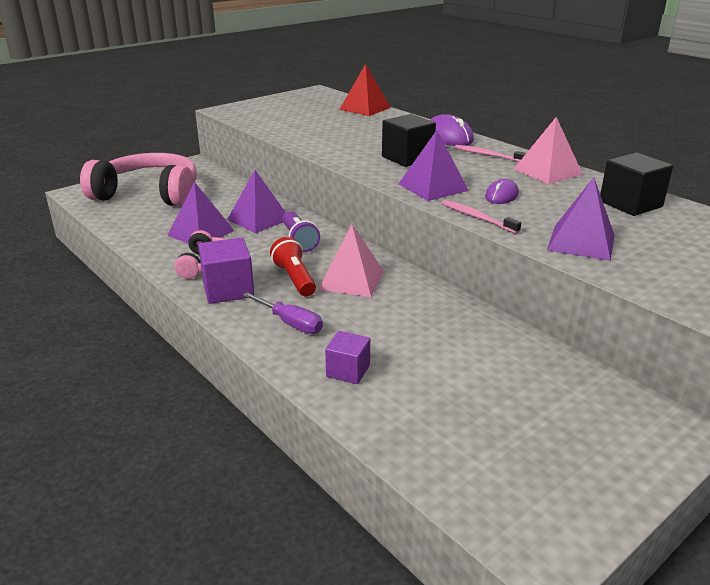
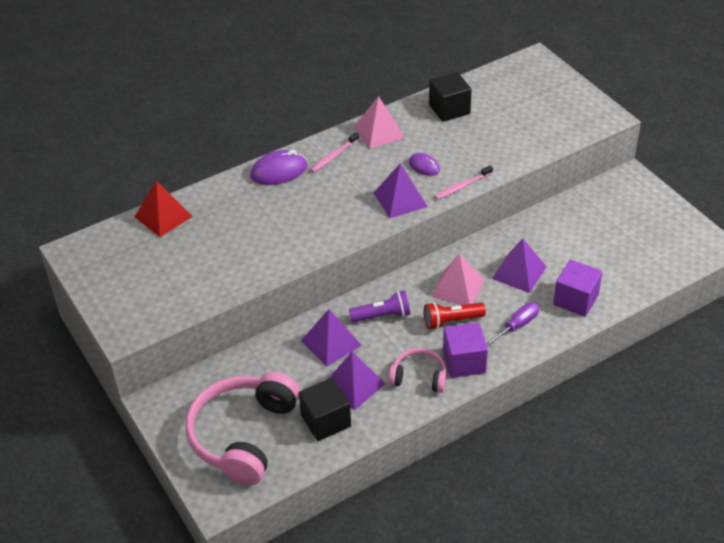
camera: 80 degrees left, 15 degrees up
purple cube [325,331,370,384] -> purple cube [553,259,603,317], size x1.57
black cube [382,114,436,167] -> black cube moved to [299,378,351,441]
purple pyramid [547,177,614,261] -> purple pyramid moved to [492,238,547,293]

